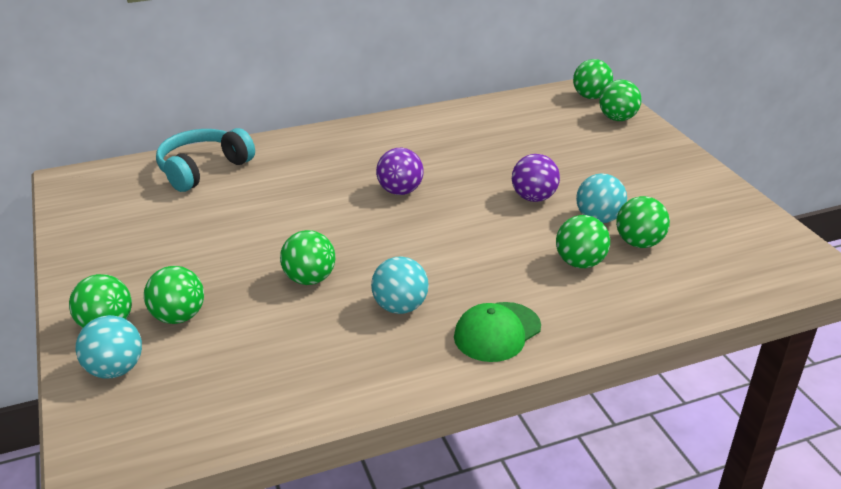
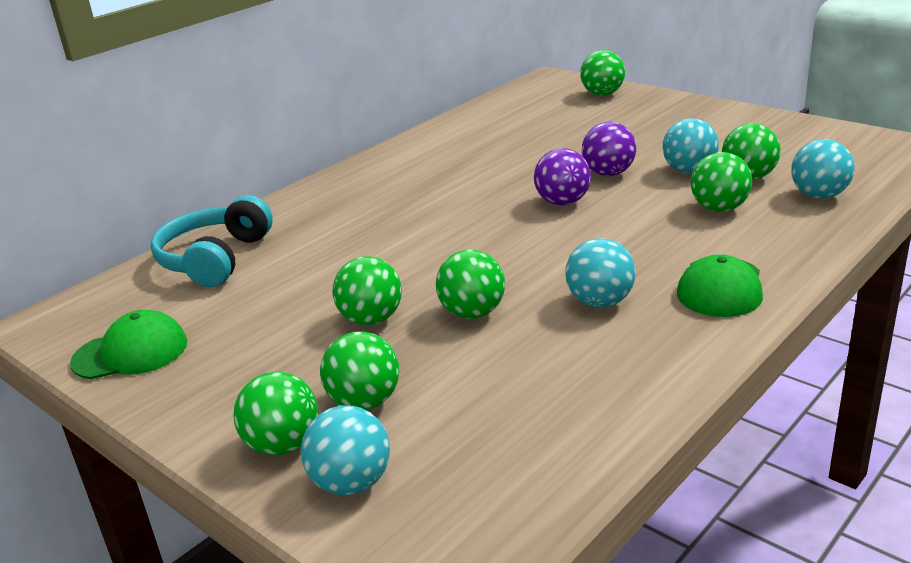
camera: 25 degrees left, 5 degrees down
purple ball [376,148,424,195] -> purple ball moved to [534,148,591,205]
green ball [573,59,613,99] -> green ball moved to [333,256,402,325]
none -> green cap [70,310,187,379]
none -> turquoise ball [791,139,855,199]

